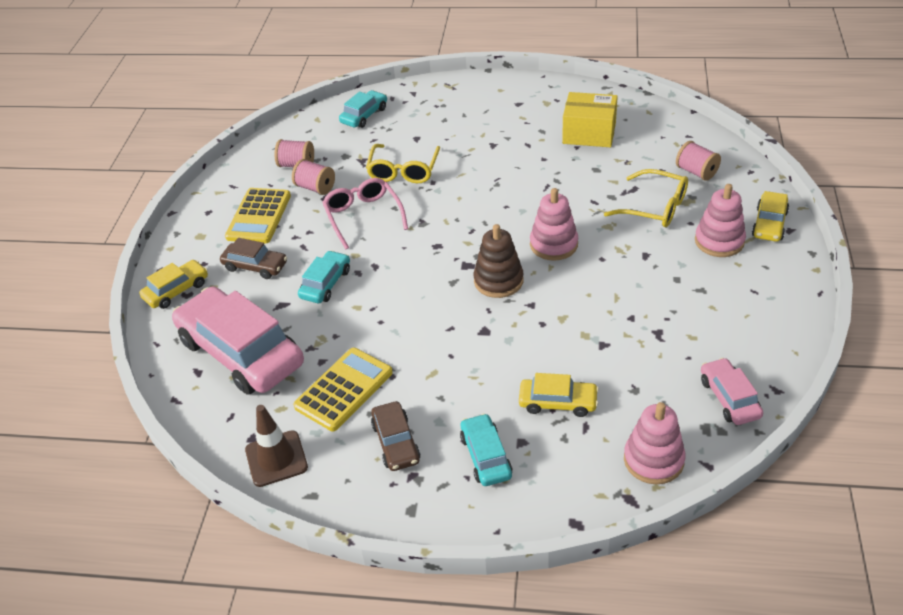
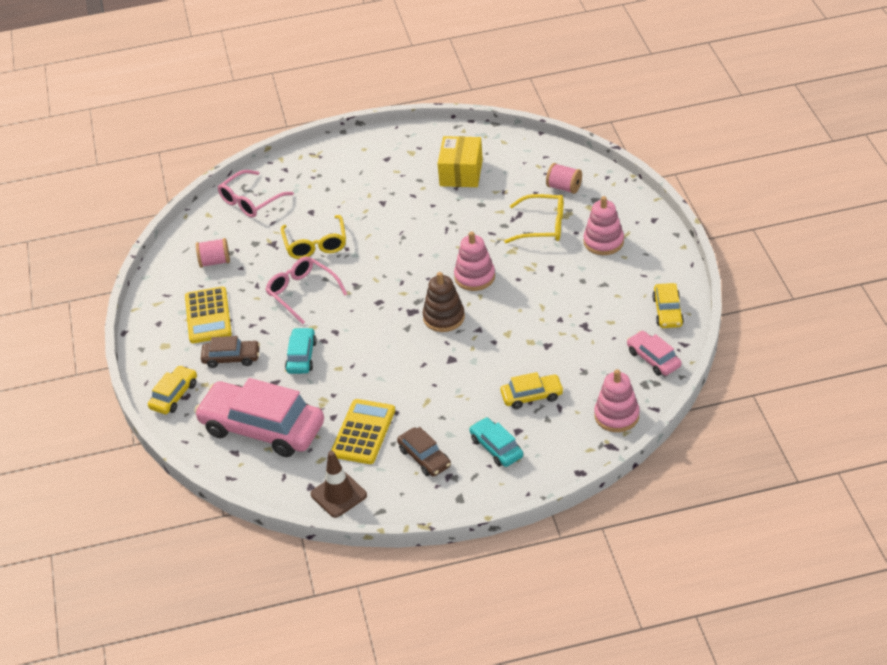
camera: 20 degrees left, 0 degrees up
pink spool [292,159,335,195] -> none
turquoise car [339,90,387,128] -> pink glasses [218,170,294,218]
yellow box [562,92,618,147] -> yellow box turned 75 degrees counterclockwise [437,136,483,187]
yellow car [752,191,789,242] -> yellow car moved to [652,283,684,328]

